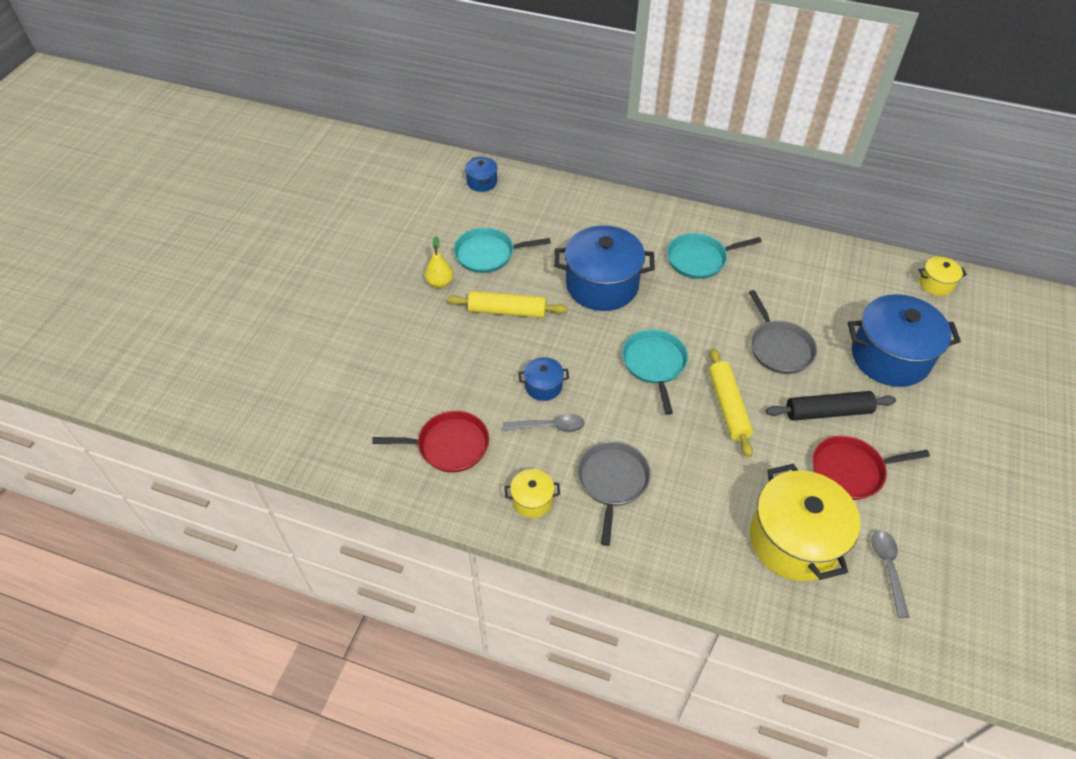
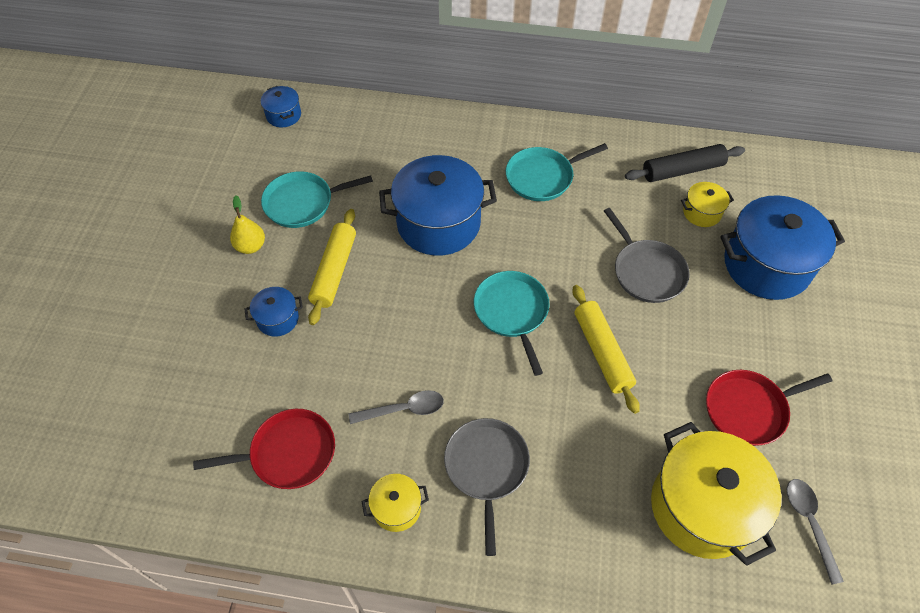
camera: 10 degrees left, 5 degrees up
yellow rolling pin [447,291,568,318] -> yellow rolling pin turned 75 degrees counterclockwise [308,209,356,325]
blue pot [519,357,569,401] -> blue pot moved to [244,287,303,337]
black rolling pin [766,391,896,421] -> black rolling pin moved to [625,144,745,182]
yellow pot [919,257,967,296] -> yellow pot moved to [681,182,734,227]

